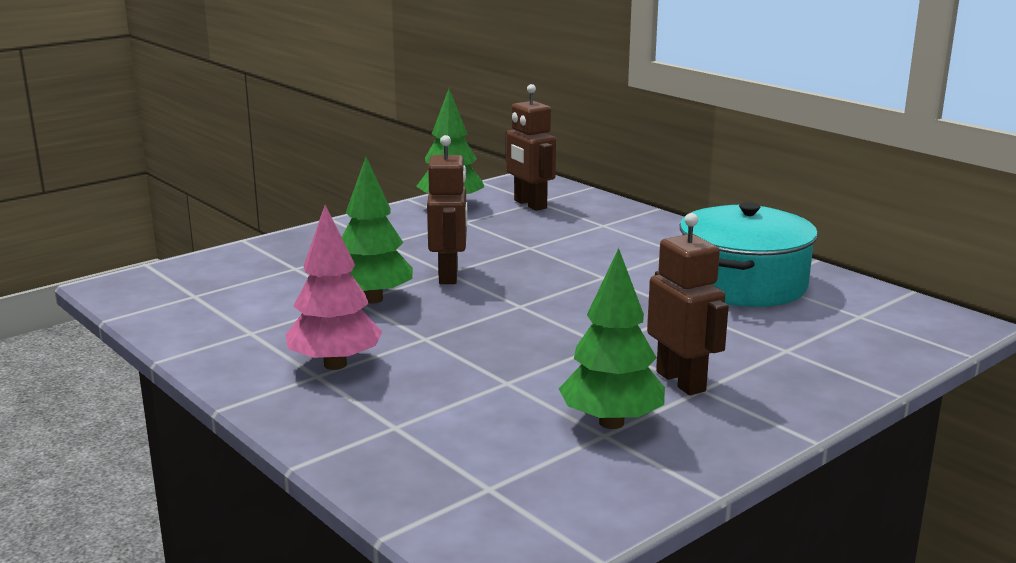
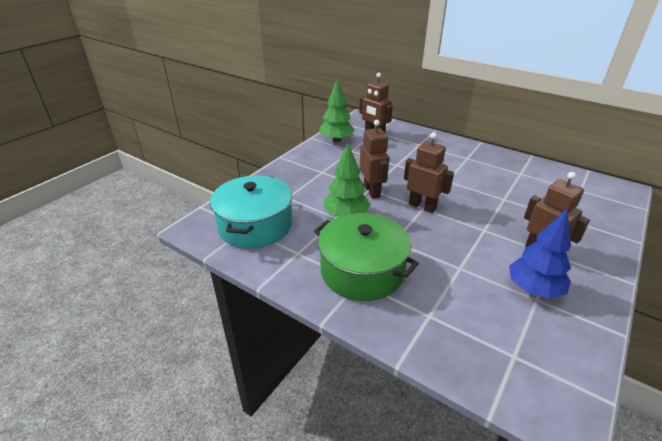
camera: 15 degrees left, 15 degrees up
pink tree [286,205,383,370] -> green pot [314,213,419,301]
green tree [559,248,665,429] -> blue tree [509,209,571,299]
turquoise pot [680,202,818,307] -> turquoise pot moved to [210,175,292,248]
none -> brown robot [404,133,454,213]

